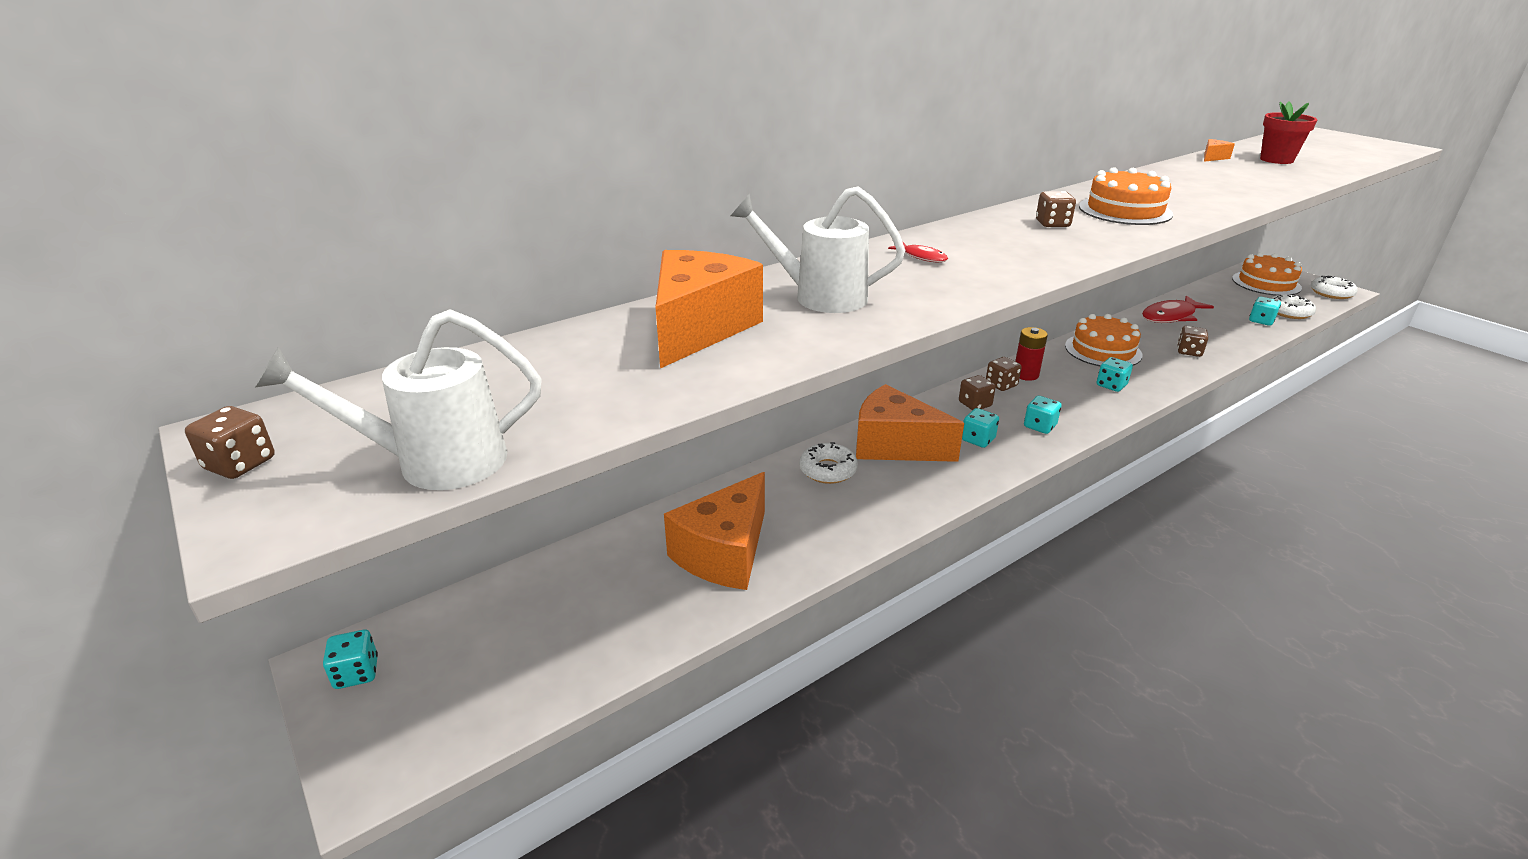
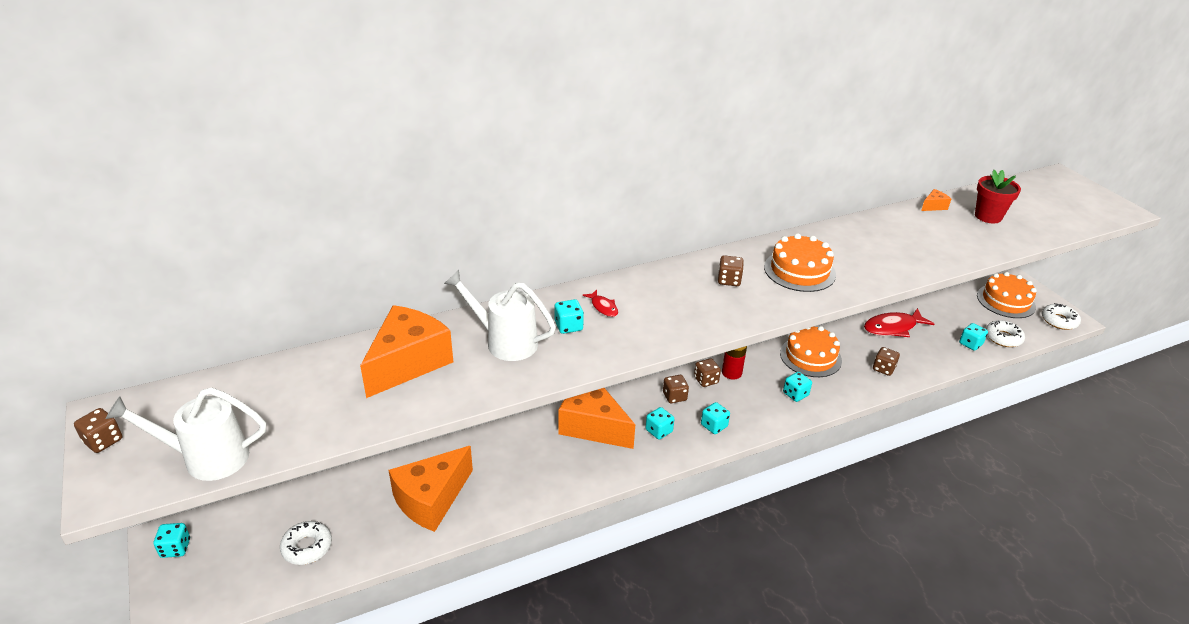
camera: 10 degrees right, 5 degrees up
white donut [799,442,858,484] -> white donut moved to [280,521,332,565]
none -> turquoise dice [555,299,584,334]

